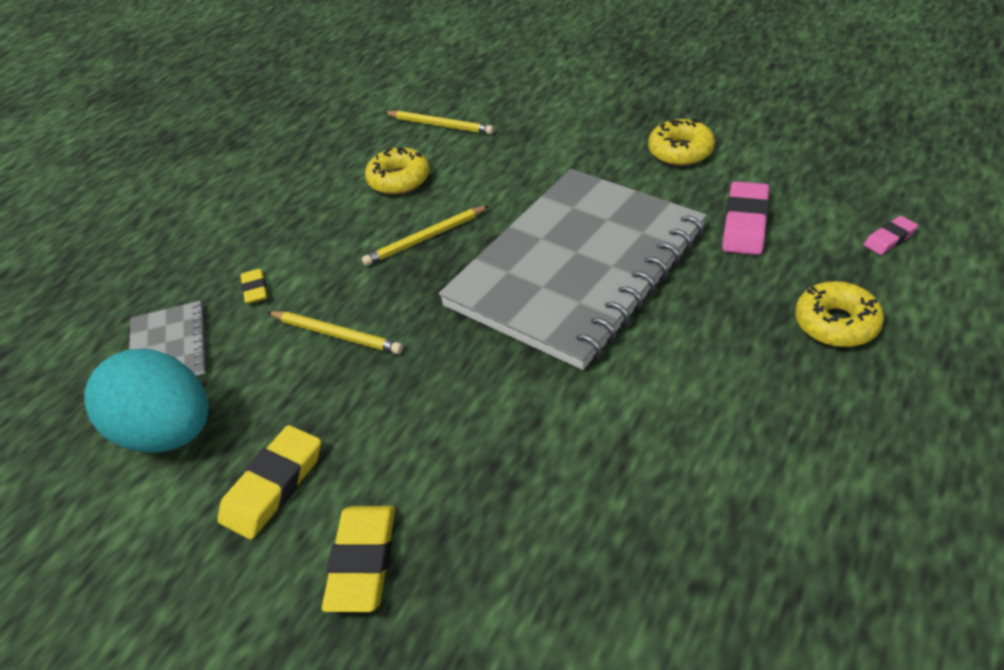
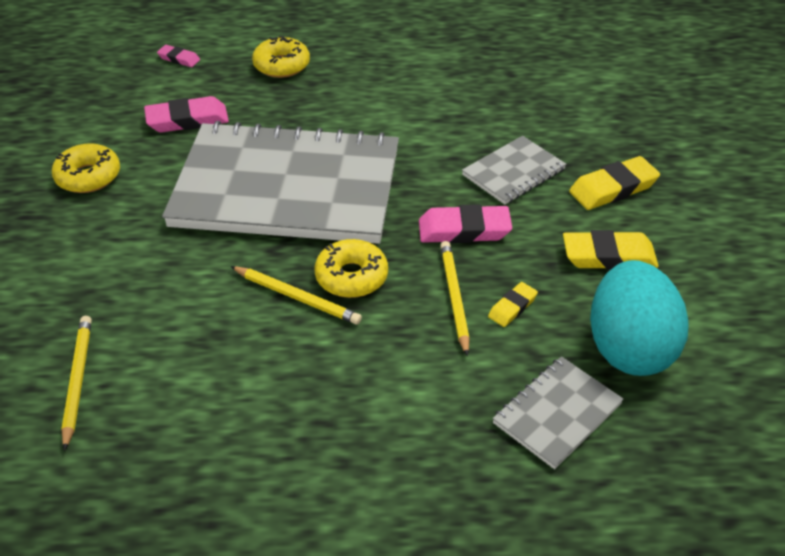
camera: 125 degrees left, 0 degrees up
yellow eraser [241,269,268,304] -> yellow eraser moved to [488,282,538,327]
yellow donut [365,147,430,195] -> yellow donut moved to [315,239,388,298]
none -> pink eraser [419,204,512,243]
none -> grey notebook [462,136,566,205]

